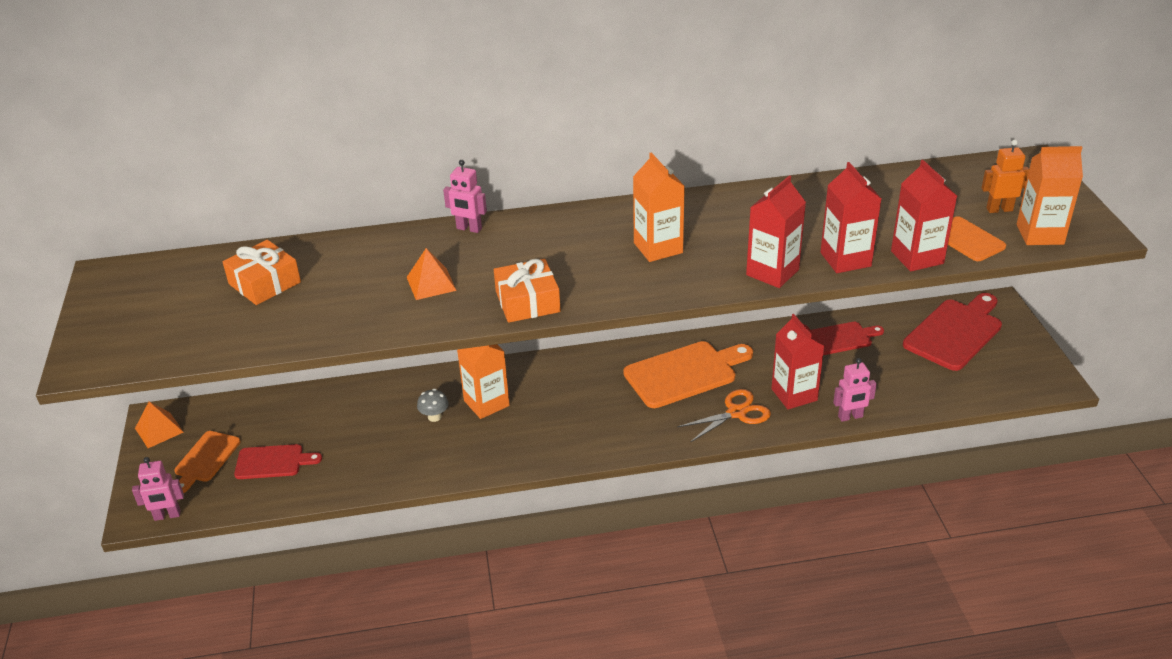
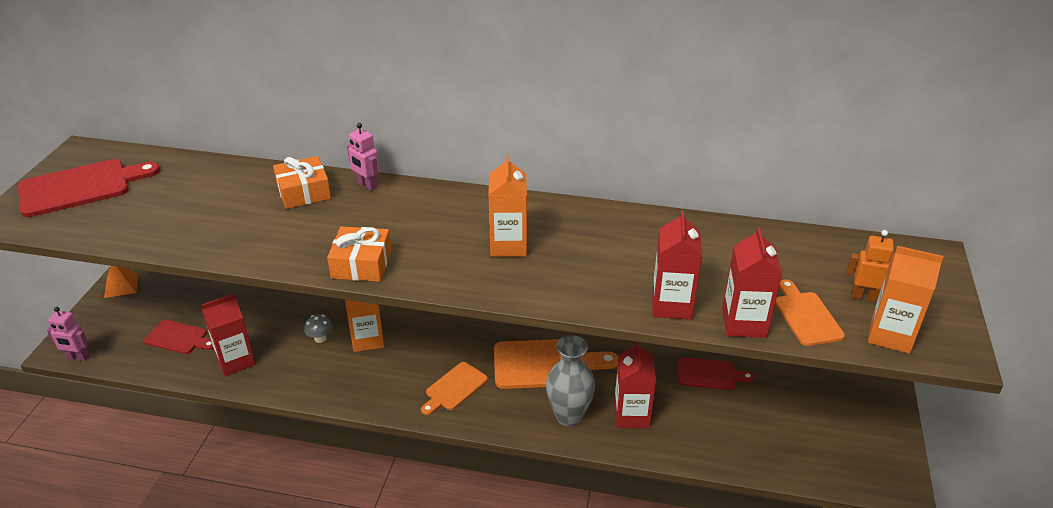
camera: 20 degrees right, 0 degrees up
orange cutting board [174,431,240,493] -> orange cutting board moved to [421,362,488,415]
orange gift [223,240,301,305] -> orange gift moved to [273,156,331,209]
orange pyramid [407,248,457,300] -> none
orange scissors [677,389,771,442] -> grey vase [546,335,595,427]
red carton [746,175,806,288] -> red carton moved to [202,294,256,376]
pink robot [833,358,877,422] -> none
red cutting board [903,293,1002,371] -> red cutting board moved to [18,159,160,217]

